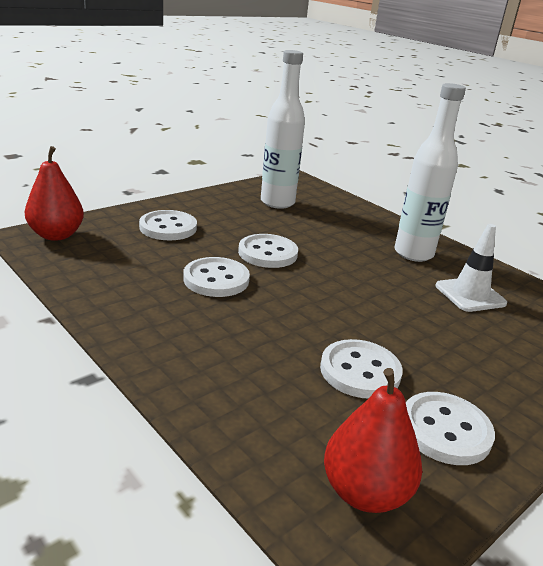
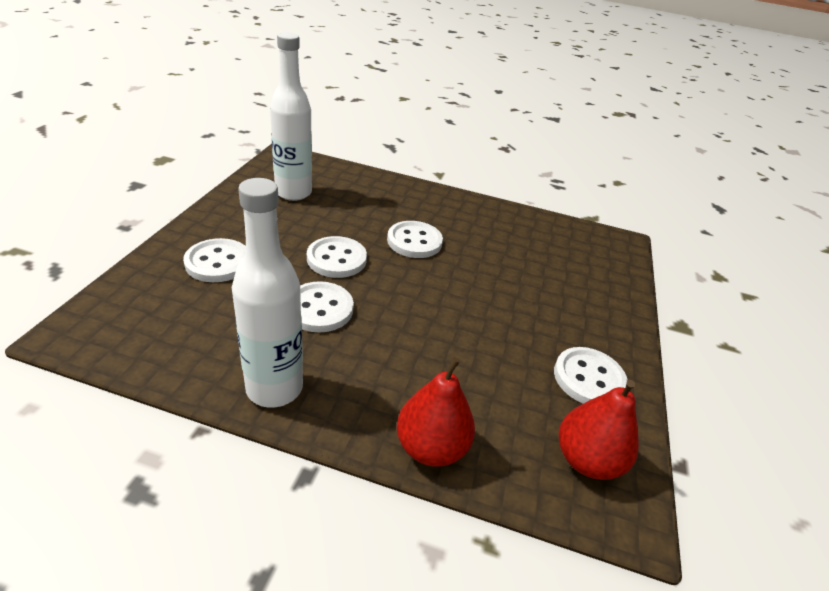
camera: 35 degrees left, 10 degrees up
red pear [25,146,84,241] -> red pear moved to [397,357,475,467]
white button [320,339,403,398] -> white button moved to [387,221,443,258]
white bottle [394,83,466,262] -> white bottle moved to [232,178,303,408]
white traffic cone [435,224,507,312] -> none

